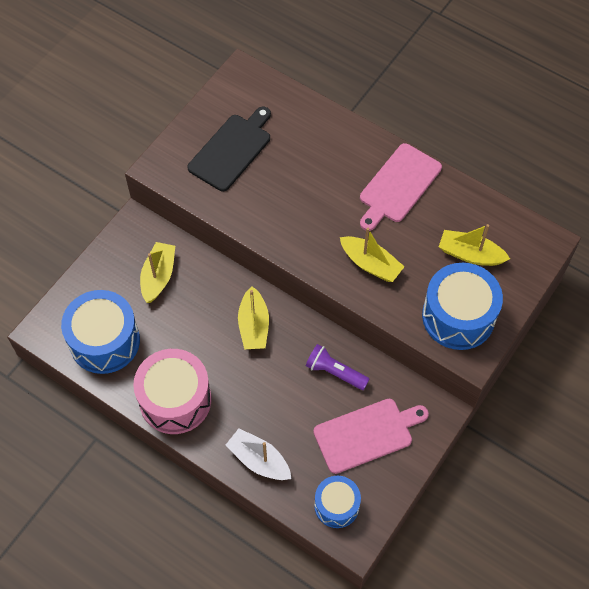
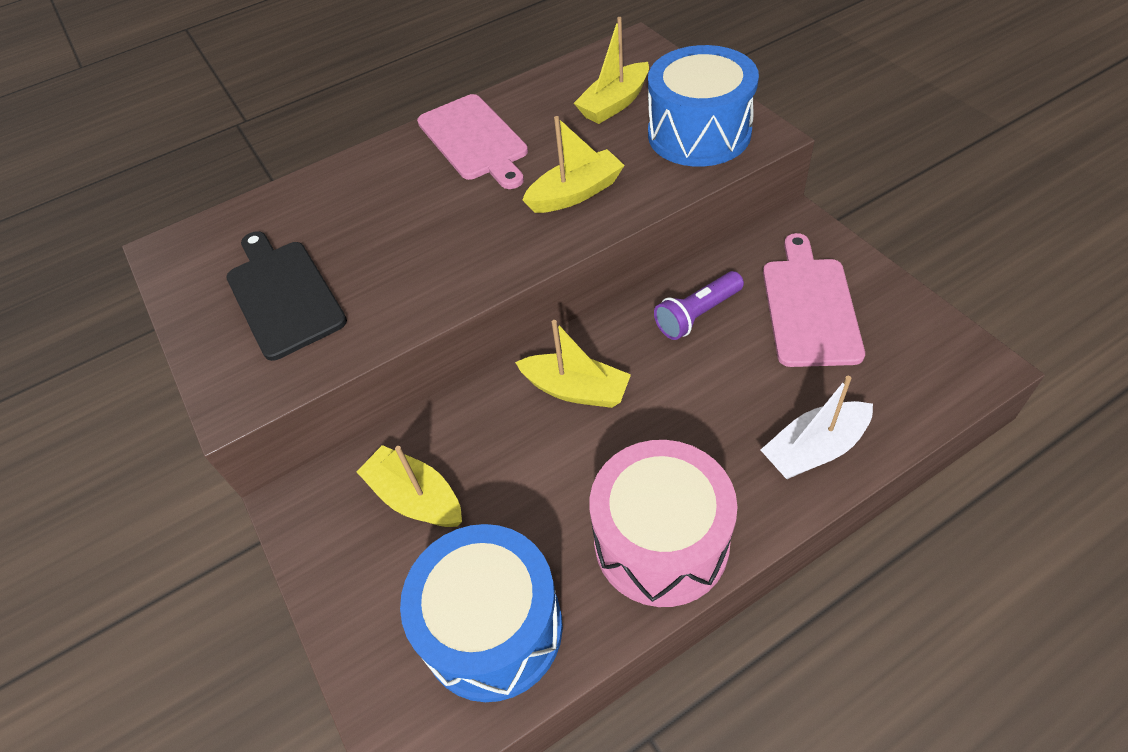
camera: 60 degrees left, 10 degrees down
blue drum [314,476,361,528] -> none

